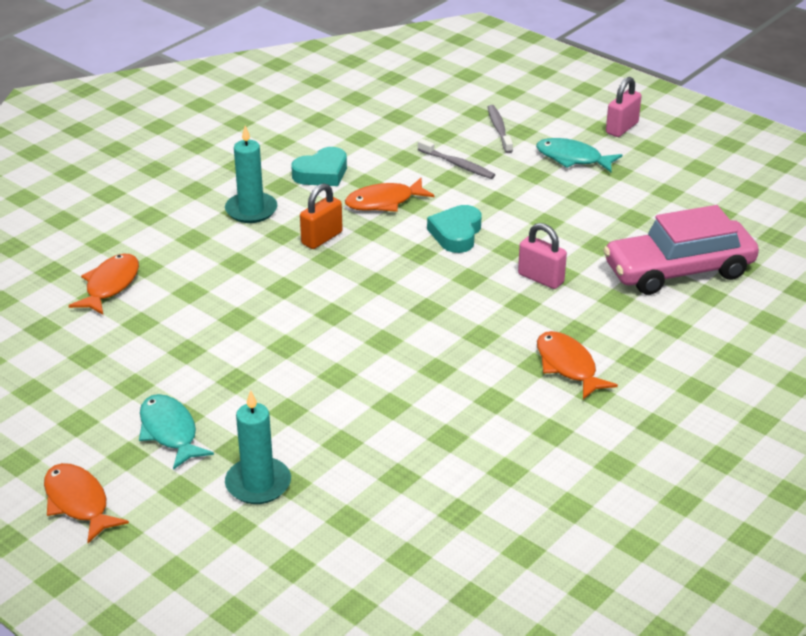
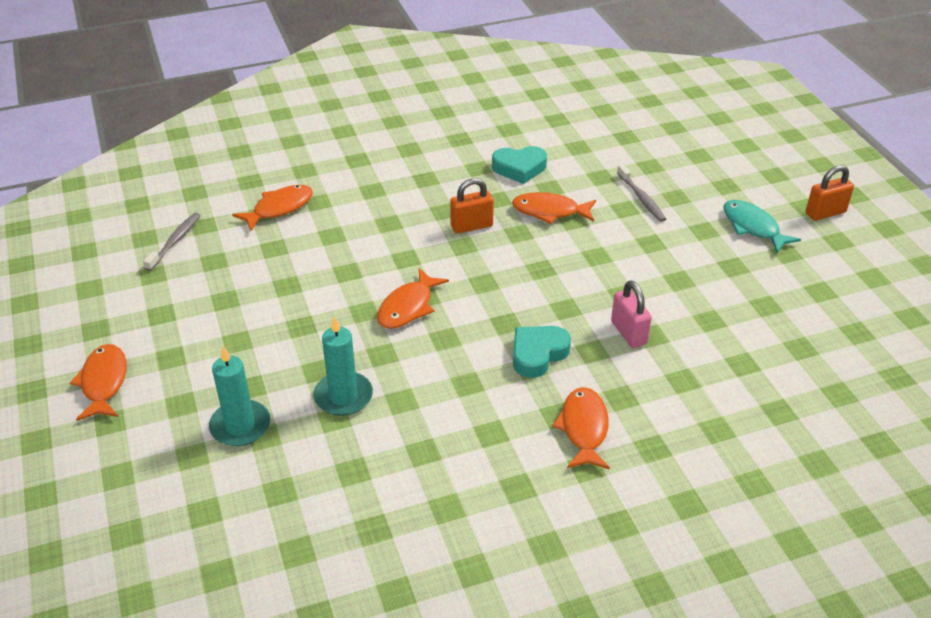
camera: 30 degrees right, 5 degrees up
turquoise fish [139,394,214,470] -> none
turquoise candle [225,126,277,223] -> turquoise candle moved to [314,316,373,416]
turquoise heart [427,205,482,253] -> turquoise heart moved to [513,326,571,378]
grey toothbrush [488,105,513,153] -> grey toothbrush moved to [143,213,201,271]
pink car [603,205,759,295] -> none
pink padlock [606,77,642,137] -> orange padlock [806,165,854,221]
none -> orange fish [377,268,449,329]

